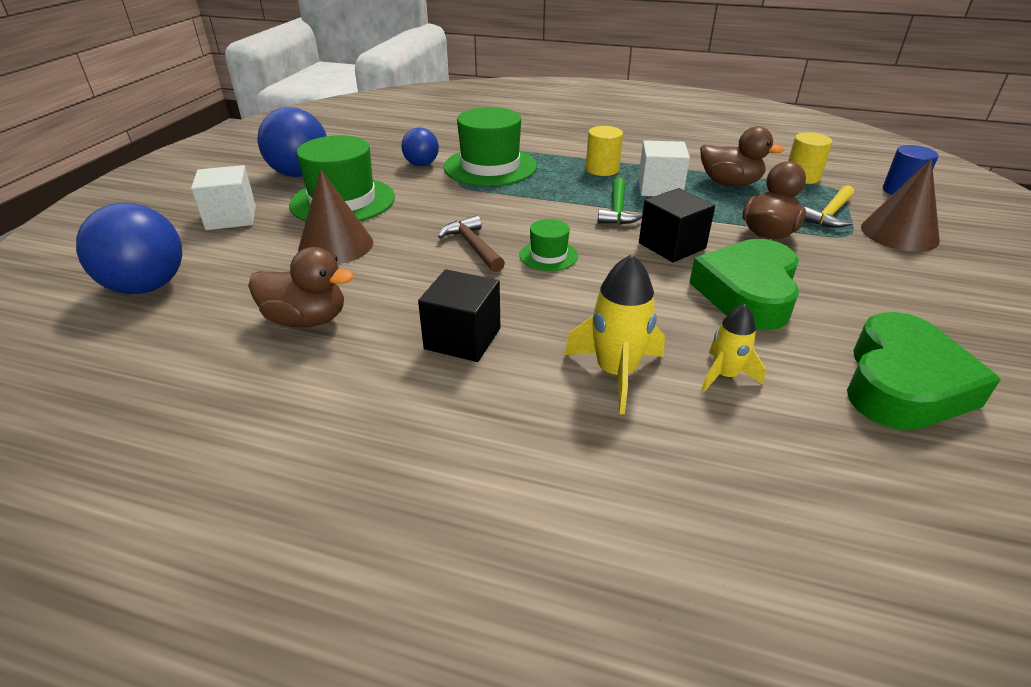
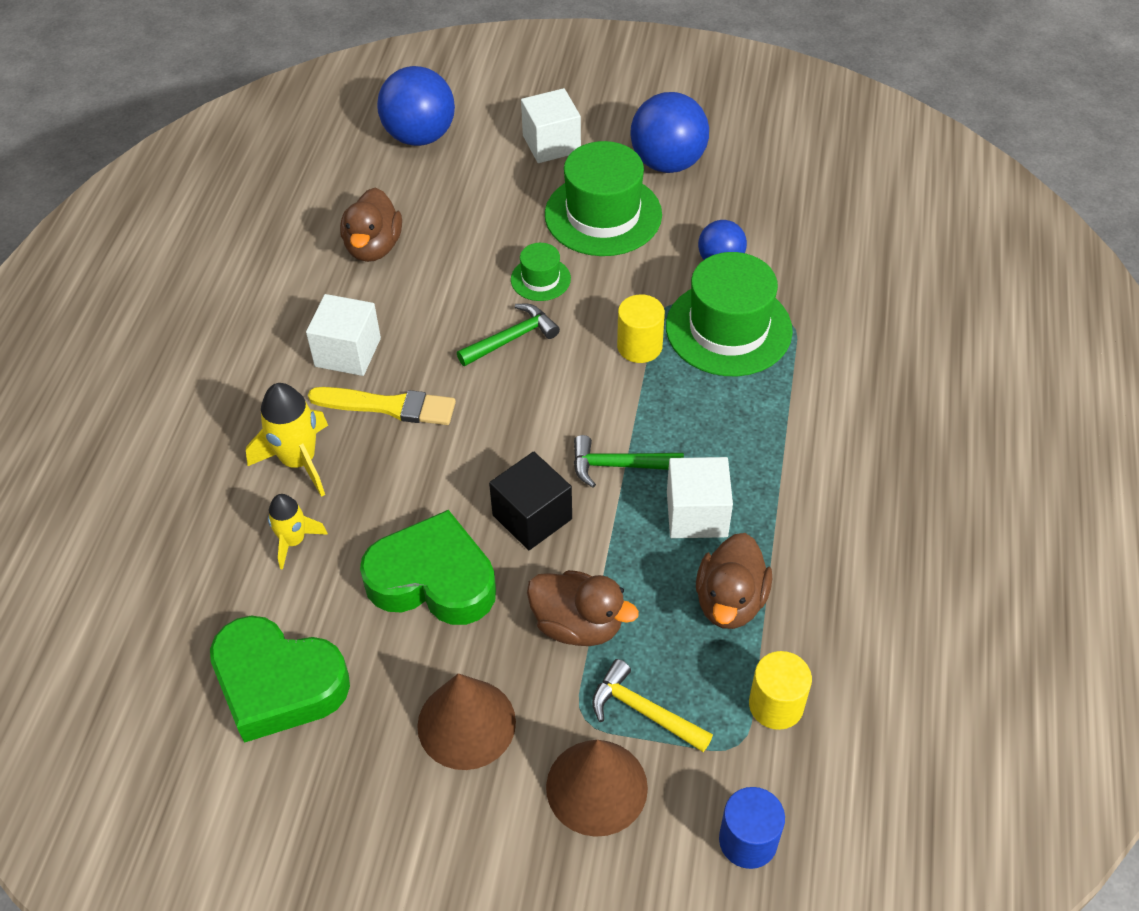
camera: 85 degrees right, 15 degrees up
brown cone [298,169,373,264] -> brown cone moved to [417,673,516,770]
black cube [418,269,500,362] -> white cube [306,294,381,376]
brown hammer [438,215,505,272] -> green hammer [457,304,560,366]
green hat [520,219,578,271] -> green hat moved to [511,243,571,301]
yellow cylinder [586,126,623,176] -> yellow cylinder moved to [617,294,665,363]
none -> yellow brush [308,387,456,425]

